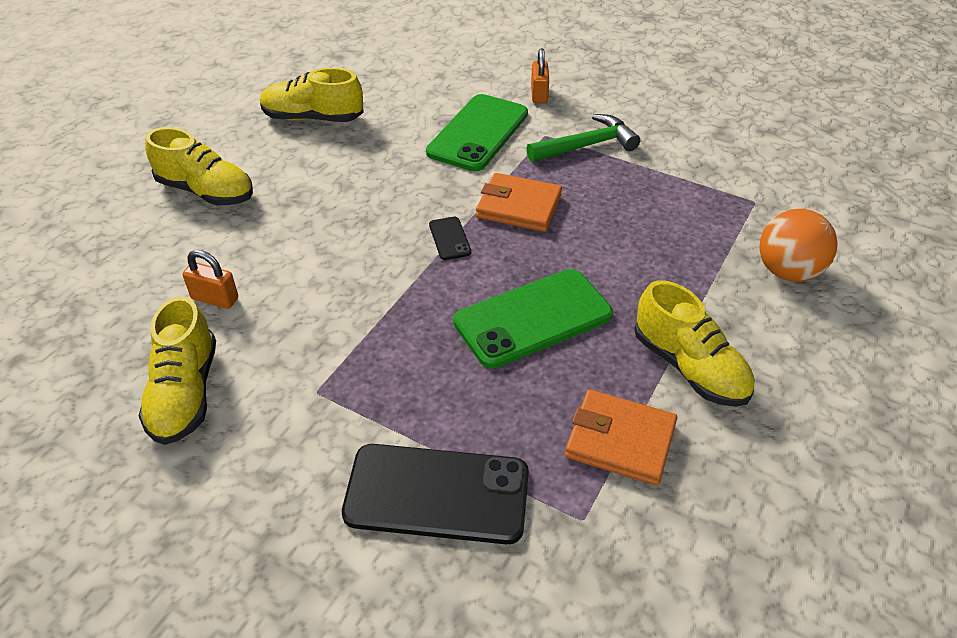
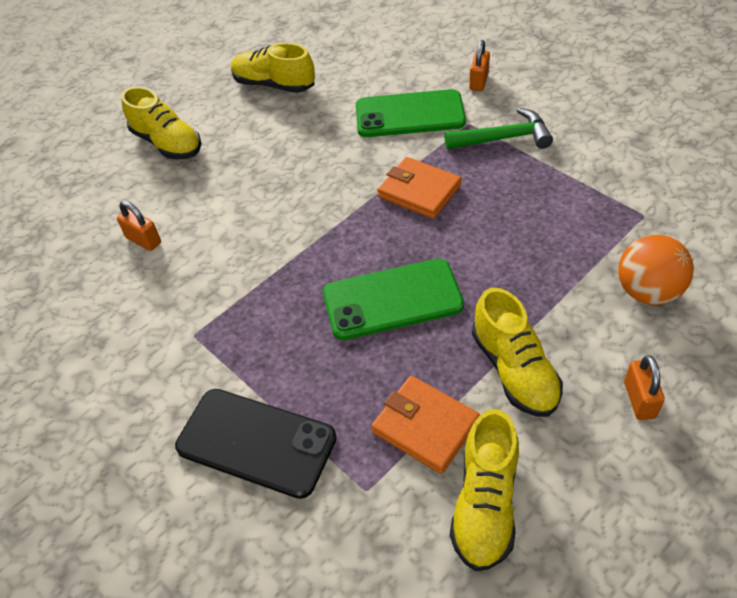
camera: 20 degrees right, 5 degrees up
yellow shoe [138,296,216,445] -> yellow shoe moved to [450,409,519,571]
green phone [426,94,528,171] -> green phone turned 45 degrees clockwise [356,89,466,137]
black phone [429,217,471,260] -> none
none -> orange padlock [624,355,665,420]

